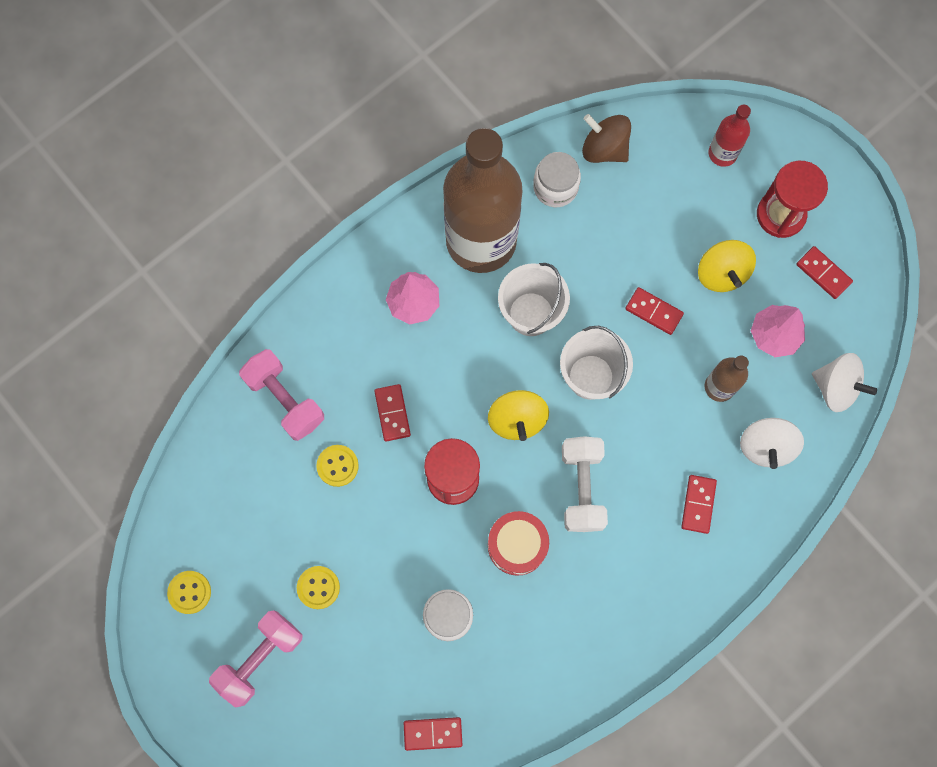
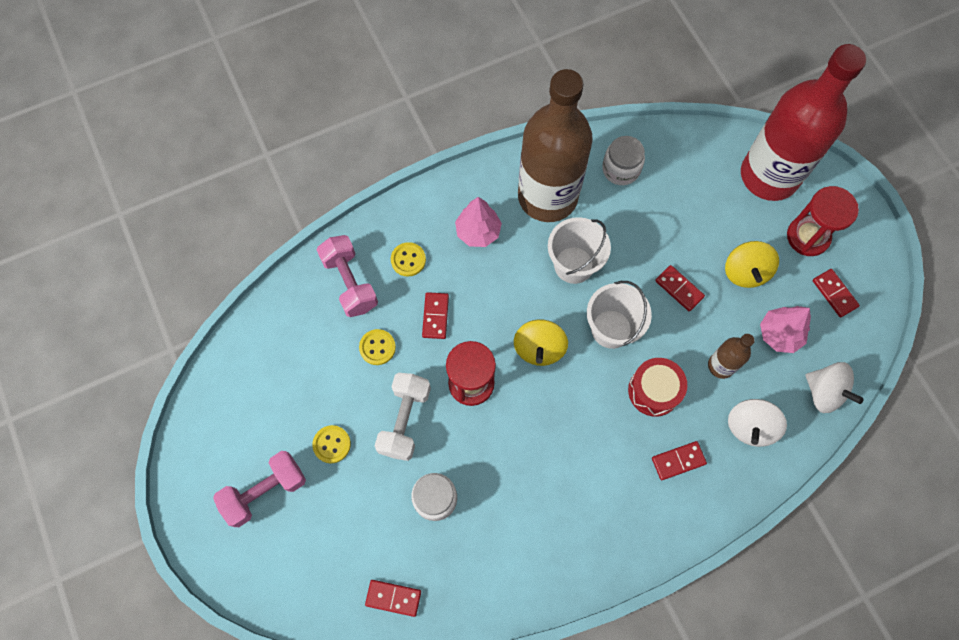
camera: 15 degrees right, 5 degrees down
yellow button [167,571,211,614] -> yellow button moved to [391,242,426,277]
red drum [488,511,549,576] -> red drum moved to [628,358,687,417]
white dumbbell [562,436,608,532] -> white dumbbell moved to [375,373,431,461]
brown spinning top [582,114,631,163] -> none
red domino [681,475,717,534] -> red domino turned 45 degrees clockwise [652,441,707,480]
red bottle [708,105,751,167] -> red bottle [741,44,866,201], size x2.34

